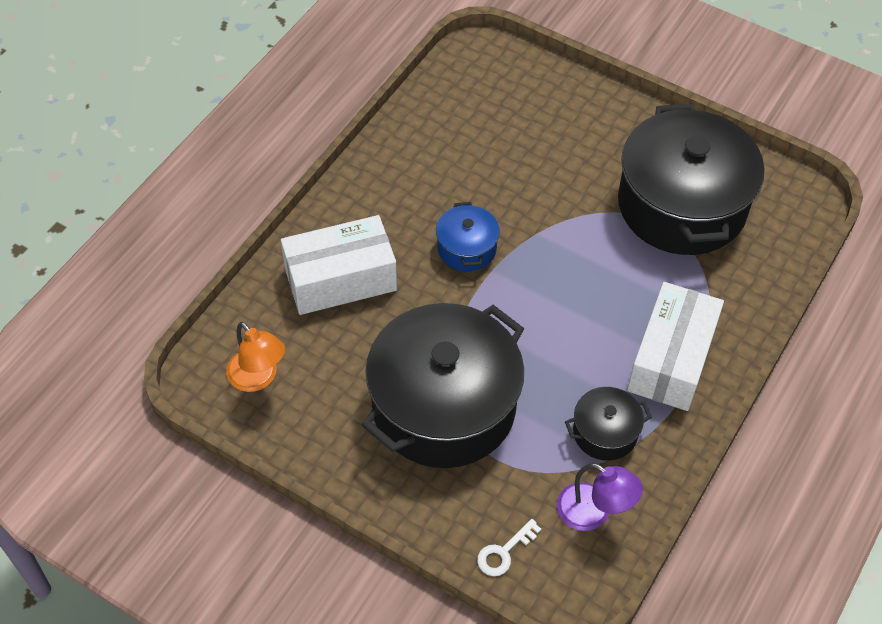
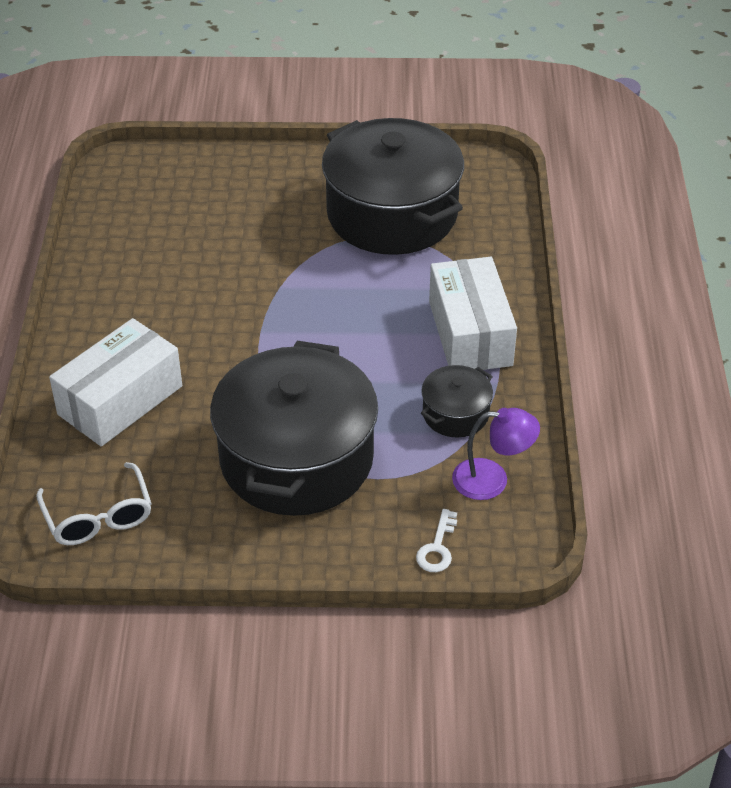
camera: 30 degrees left, 10 degrees down
orange lamp [226,322,285,392] -> white glasses [36,462,152,545]
blue pot [436,202,500,271] -> none

